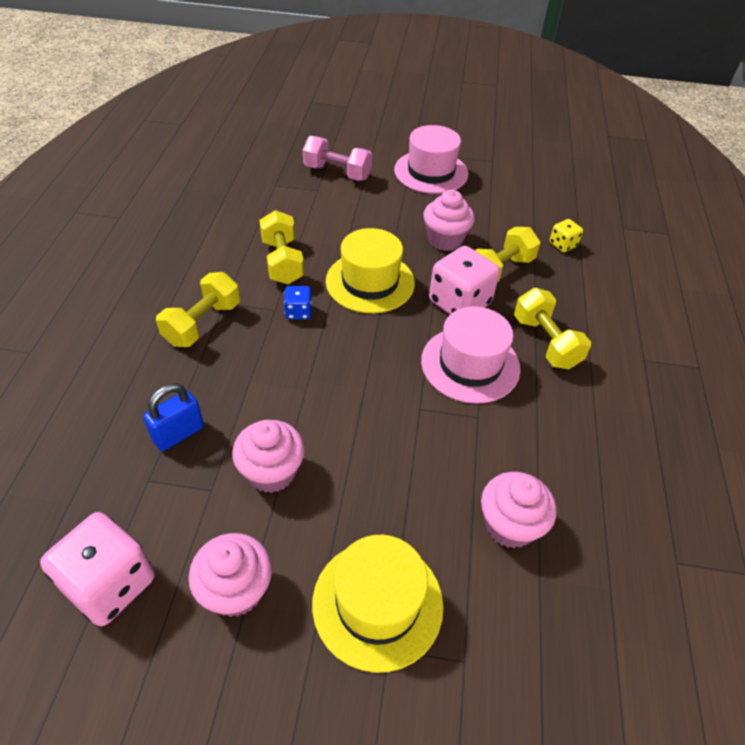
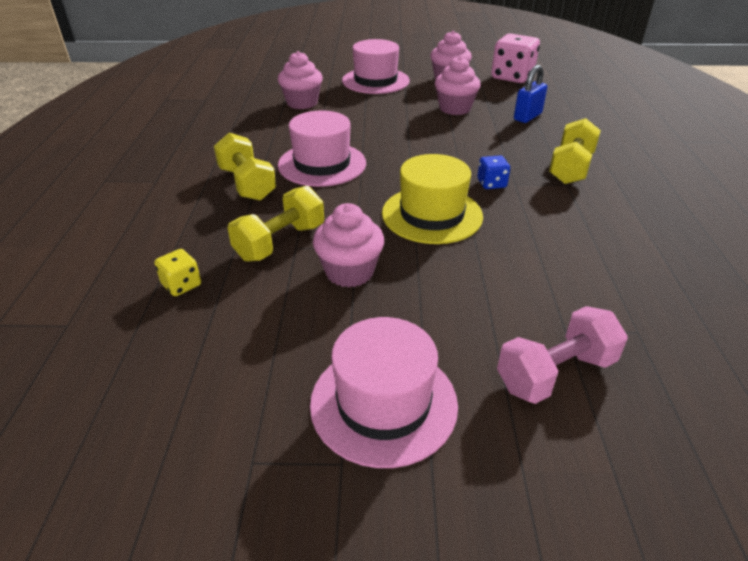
camera: 175 degrees right, 10 degrees down
yellow dumbbell [259,210,304,284] -> none
pink dumbbell [303,136,372,181] -> pink dumbbell turned 45 degrees counterclockwise [497,306,628,404]
yellow hat [312,535,444,673] -> pink hat [342,39,410,94]
pink dice [429,246,500,314] -> none

